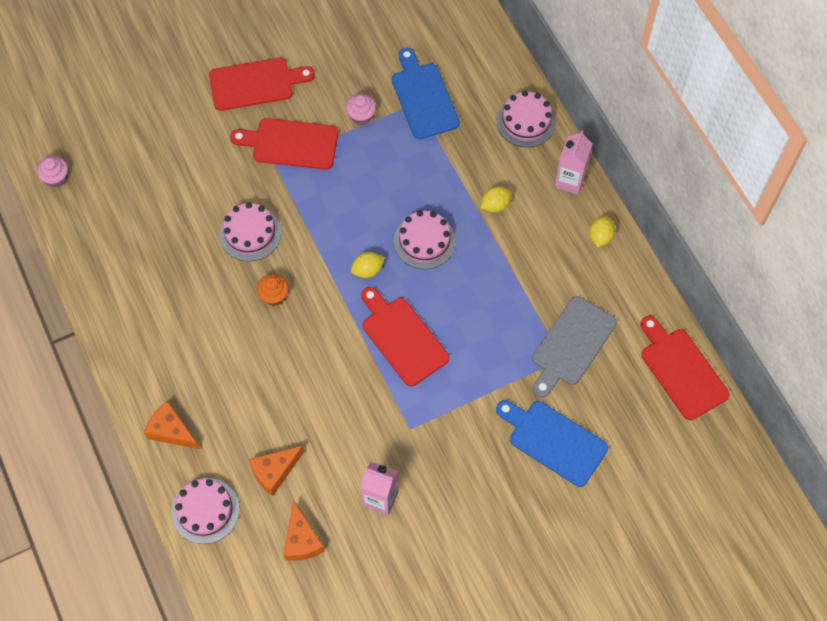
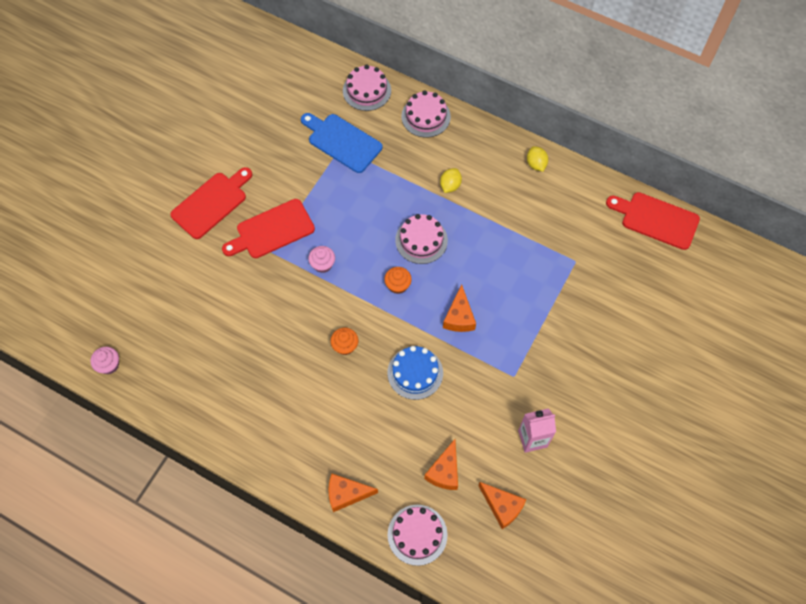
camera: 35 degrees left, 0 degrees up
pink cake [219,202,281,262] -> pink cake moved to [343,65,391,111]
pink cupcake [346,94,376,125] -> pink cupcake moved to [308,246,335,273]
yellow lemon [351,252,385,278] -> orange cupcake [384,267,412,294]
red cutting board [361,287,449,386] -> orange cheese [443,284,476,332]
blue cutting board [496,400,608,487] -> none
grey cutting board [533,296,617,397] -> none
pink carton [554,130,593,195] -> none
none -> blue cake [387,346,443,400]

